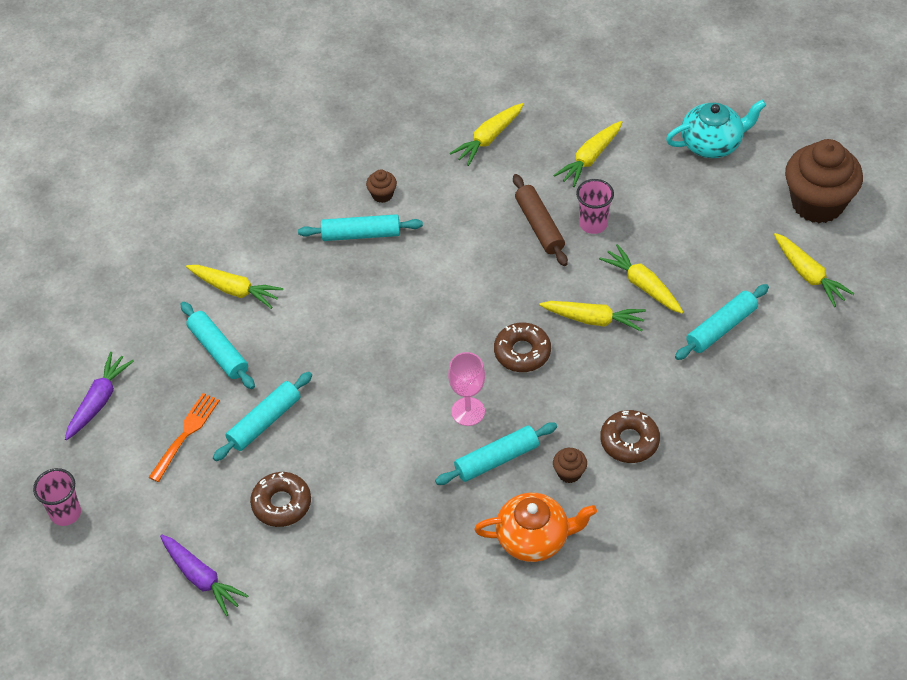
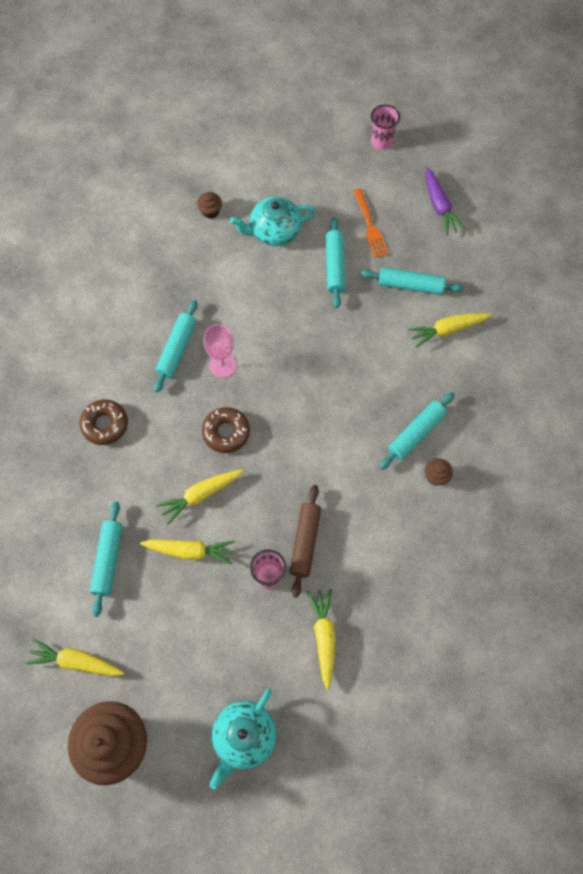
camera: 135 degrees right, 15 degrees up
purple carrot [160,534,249,616] -> none
brown donut [250,472,311,527] -> turquoise teapot [230,197,315,246]
yellow carrot [450,103,524,166] -> none
orange teapot [474,493,597,562] -> none
brown rolling pin [513,174,568,266] -> brown rolling pin turned 75 degrees clockwise [289,485,321,598]
brown cupcake [553,448,587,483] -> brown cupcake moved to [197,192,222,219]

